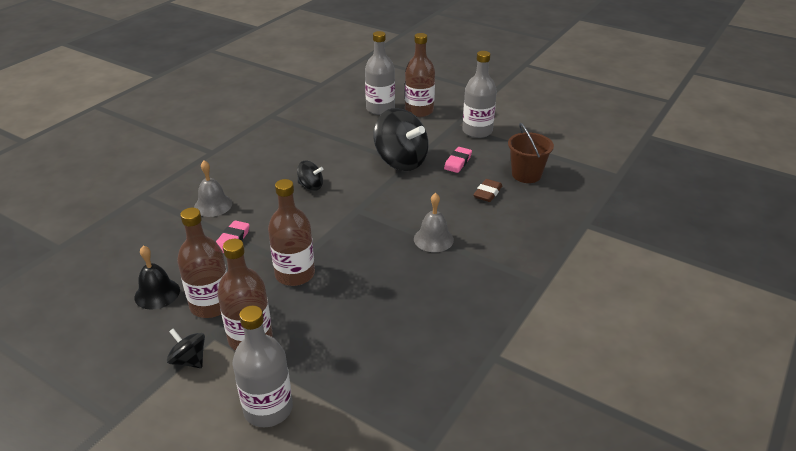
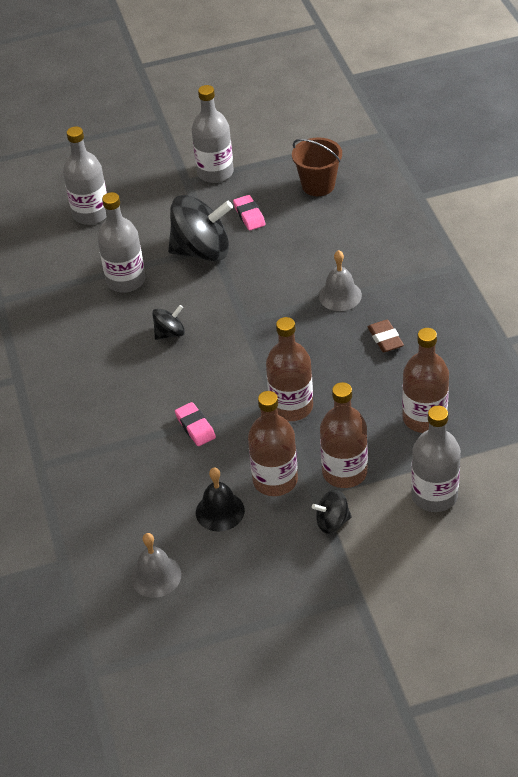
camera: 45 degrees left, 10 degrees up
grey bell [194,160,232,217] -> grey bell moved to [131,533,181,598]
brown bottle [405,33,435,117] -> brown bottle moved to [402,328,449,433]
brown eraser [473,179,502,202] -> brown eraser moved to [368,320,404,352]
none -> grey bottle [98,192,145,293]

